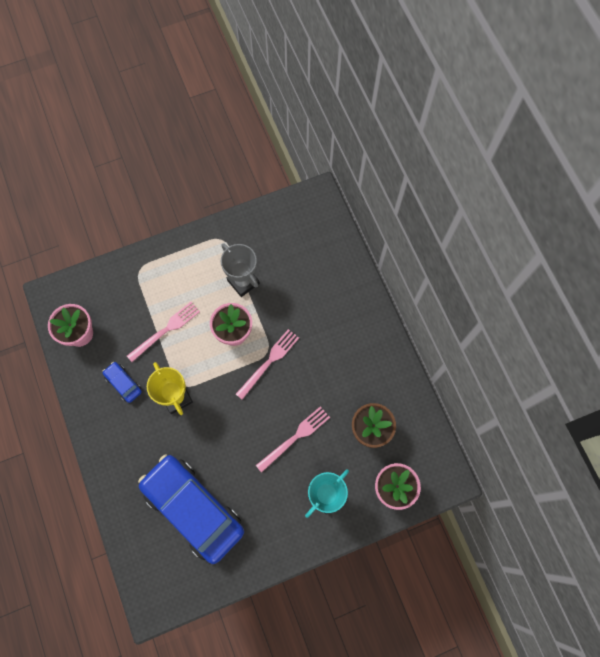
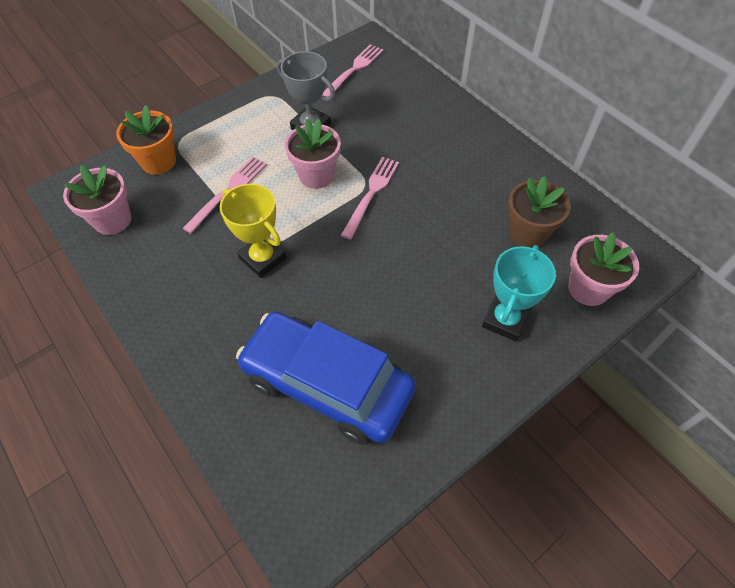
camera: 15 degrees left, 15 degrees down
blue car [103,362,142,403] -> none
pink fork [256,406,330,473] -> pink fork moved to [322,44,383,97]
none -> orange flower pot [116,105,176,175]

